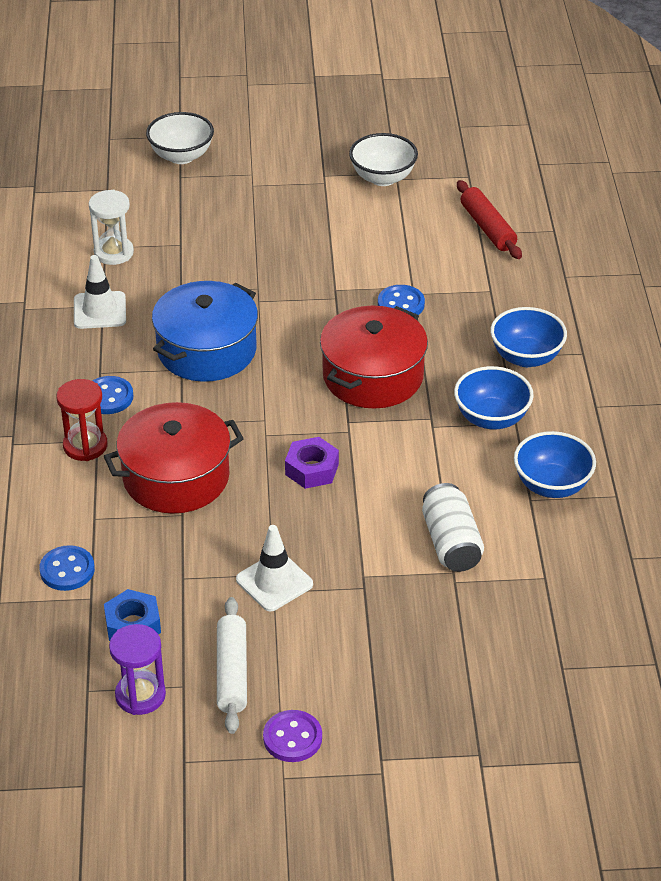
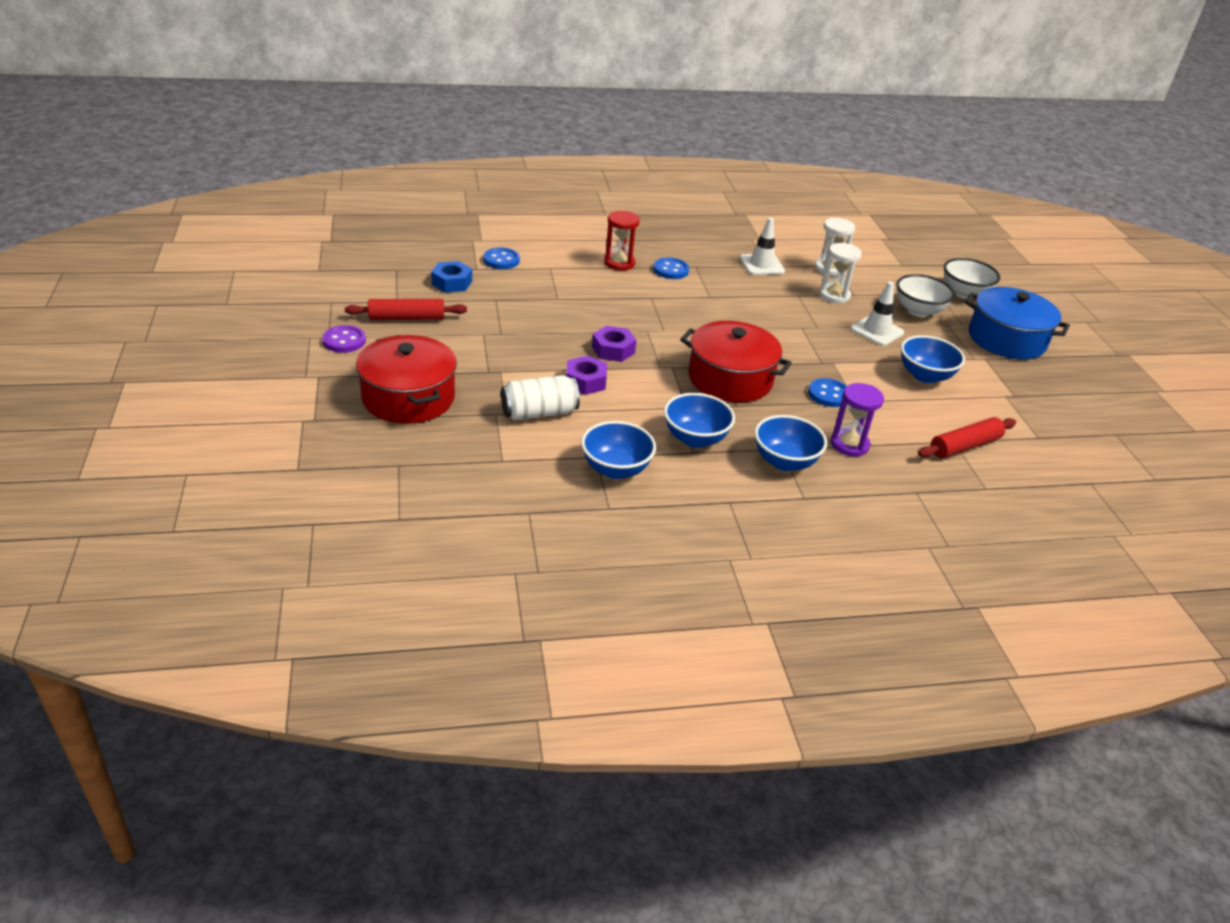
camera: 80 degrees right, 5 degrees down
red pot [104,402,244,514] -> red pot moved to [356,335,457,424]
purple hourglass [109,624,166,715] -> purple hourglass moved to [831,383,884,456]
blue pot [152,281,258,382] -> blue pot moved to [965,287,1070,360]
white rolling pin [217,597,247,734] -> red rolling pin [345,299,467,320]
white traffic cone [236,525,313,611] -> white traffic cone moved to [851,281,904,346]
white bowl [349,133,418,186] -> white bowl moved to [896,274,955,317]
none -> purple nut [566,356,607,395]
none -> white hourglass [819,243,862,303]
none -> blue bowl [901,335,965,384]

